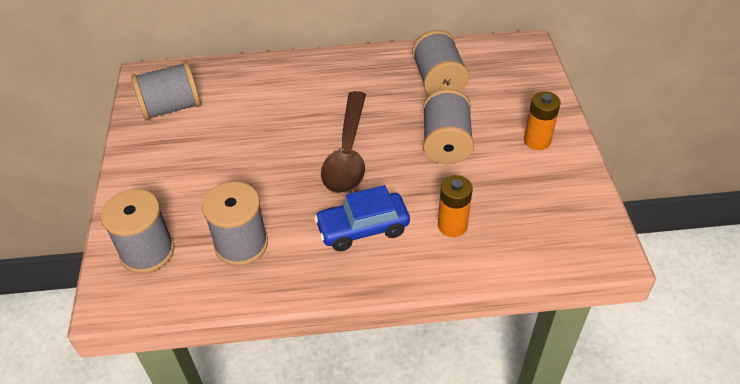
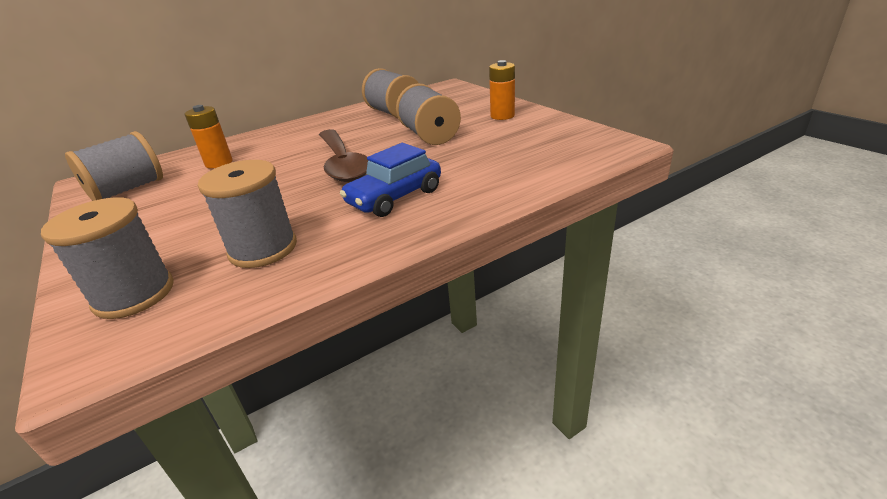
camera: 25 degrees left, 15 degrees down
orange battery [438,175,473,237] -> orange battery moved to [185,105,233,168]

